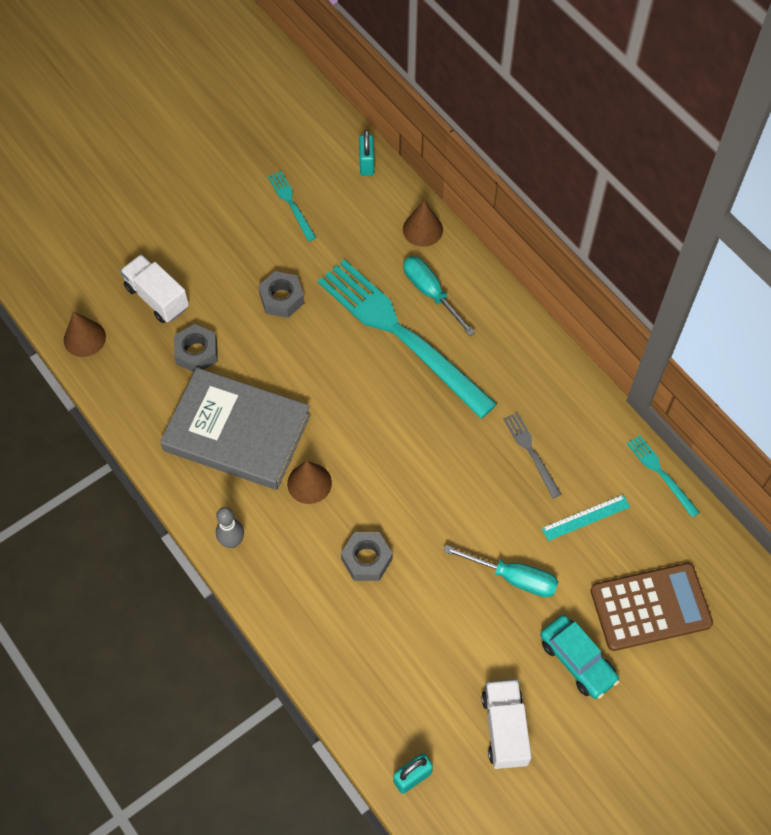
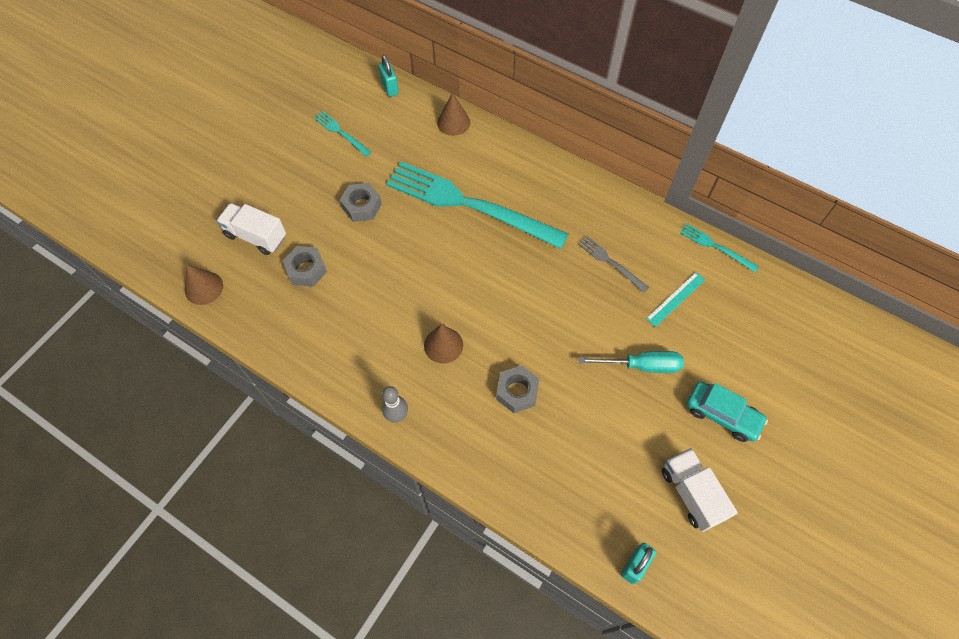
camera: 20 degrees left, 0 degrees up
grey book [160,368,311,490] -> none
turquoise screwdriver [403,256,475,336] -> none
brown calculator [590,563,713,651] -> none

